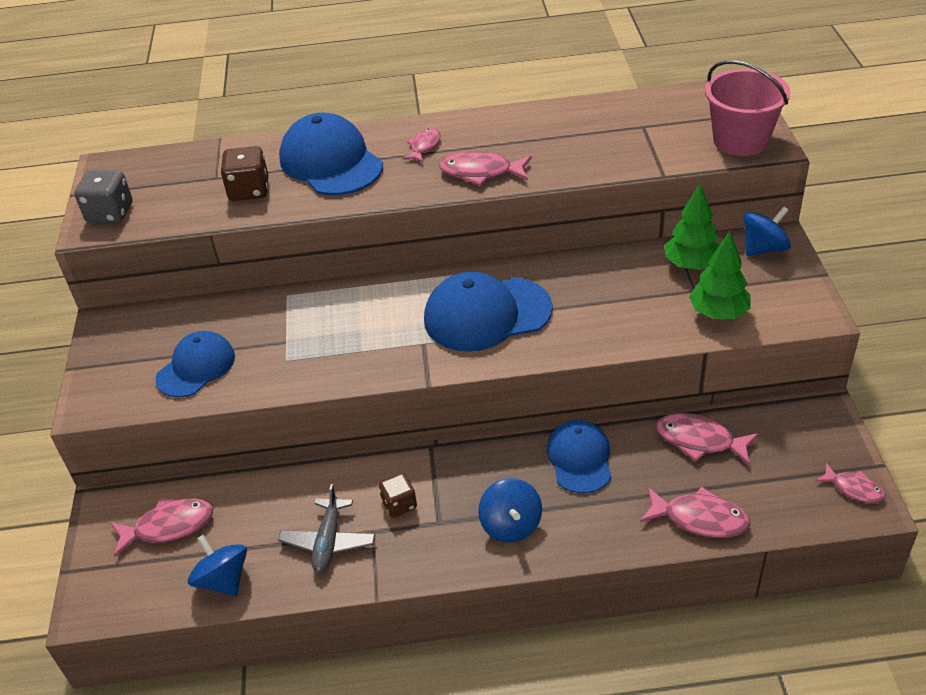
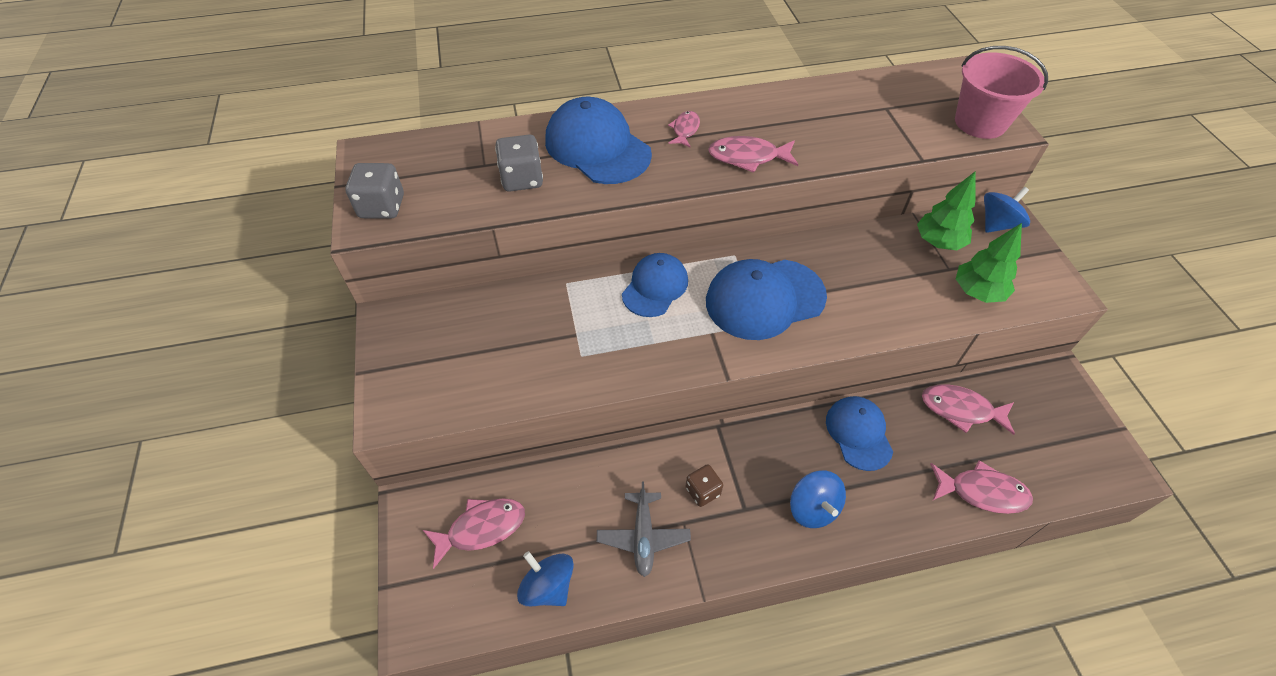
camera: 10 degrees left, 10 degrees up
blue cap [155,331,235,398] -> blue cap moved to [622,253,688,317]
brown dice [221,146,268,201] -> grey dice [495,135,543,192]
pink fish [815,463,885,503] -> none

